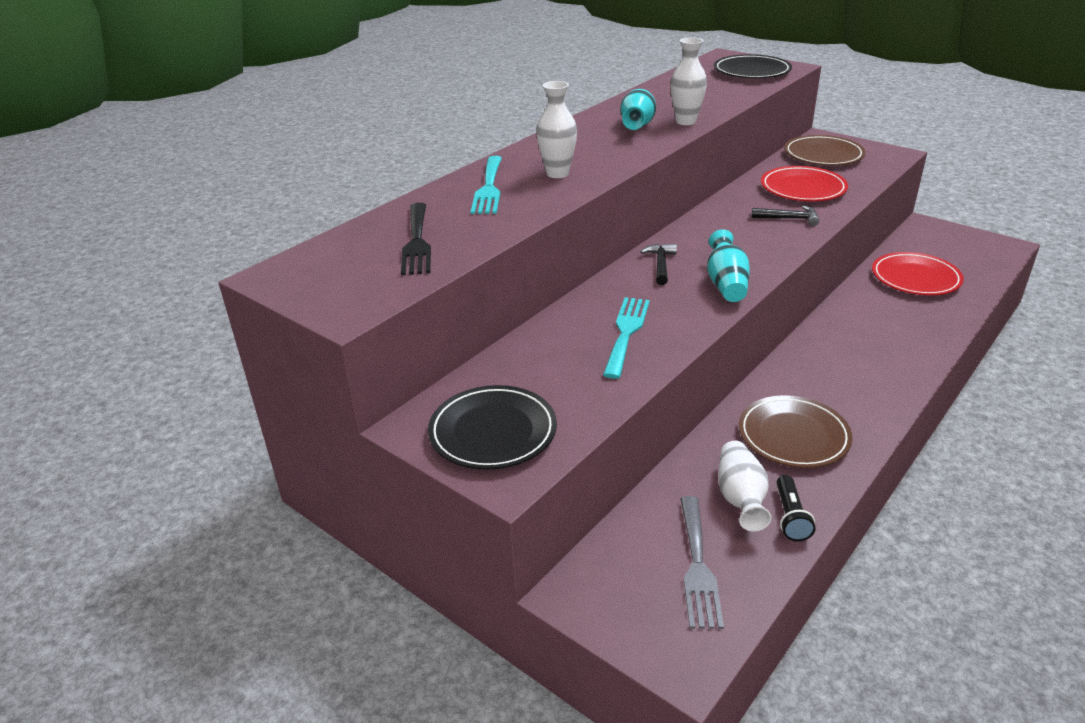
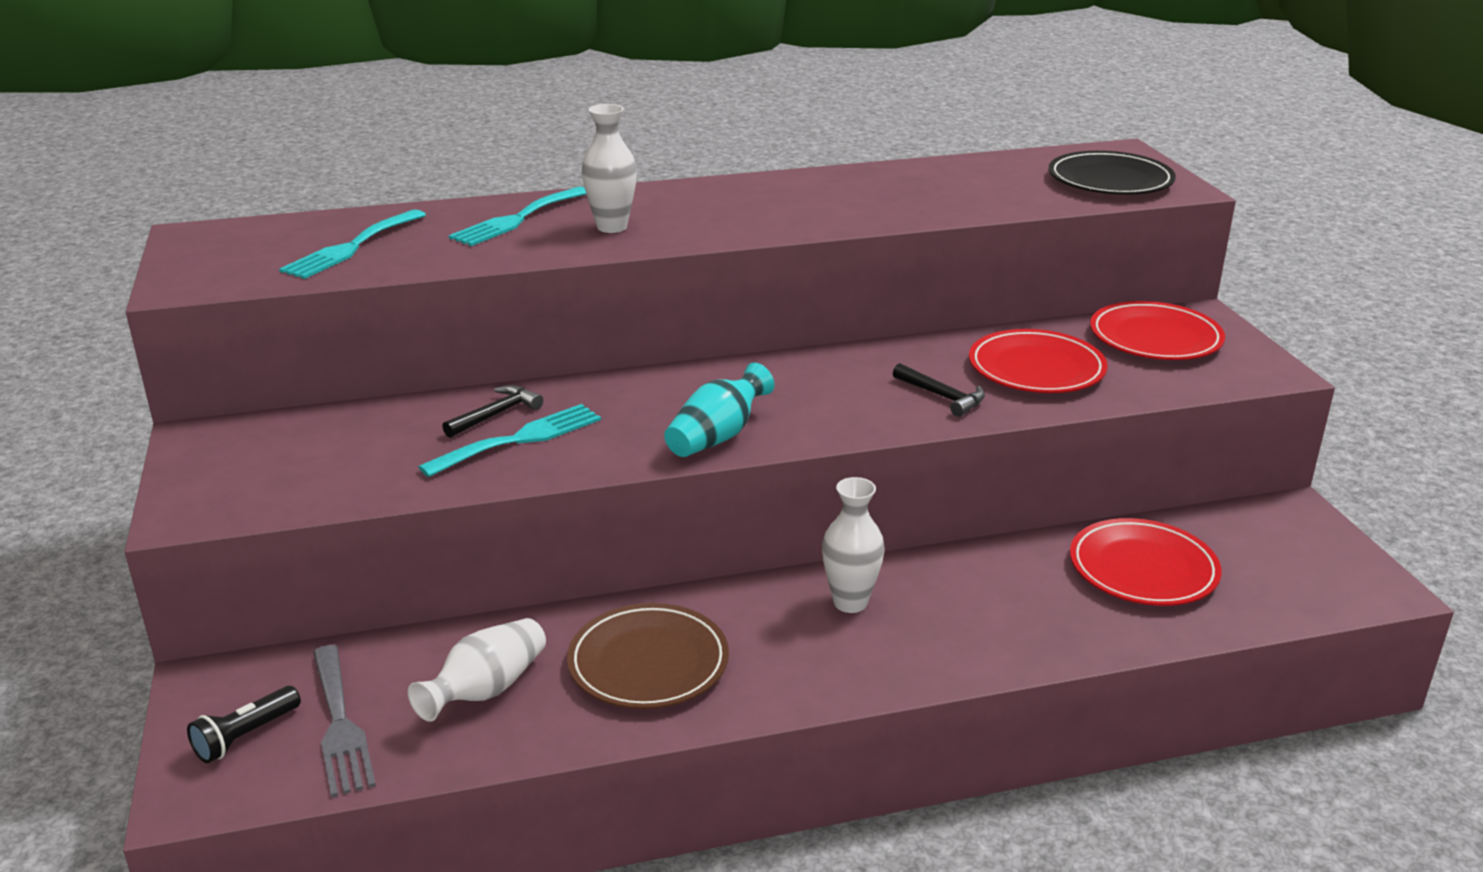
camera: 35 degrees right, 5 degrees down
black fork [401,203,431,275] -> turquoise fork [279,209,426,279]
black plate [428,385,557,470] -> none
turquoise vase [620,89,656,130] -> none
black hammer [640,244,677,285] -> black hammer moved to [442,385,543,438]
white vase [670,37,707,125] -> white vase moved to [822,477,884,613]
grey fork [680,496,724,629] -> grey fork turned 60 degrees counterclockwise [313,645,376,798]
black flashlight [777,475,816,541] -> black flashlight moved to [187,686,301,763]
brown plate [784,135,866,166] -> red plate [1090,301,1225,360]

